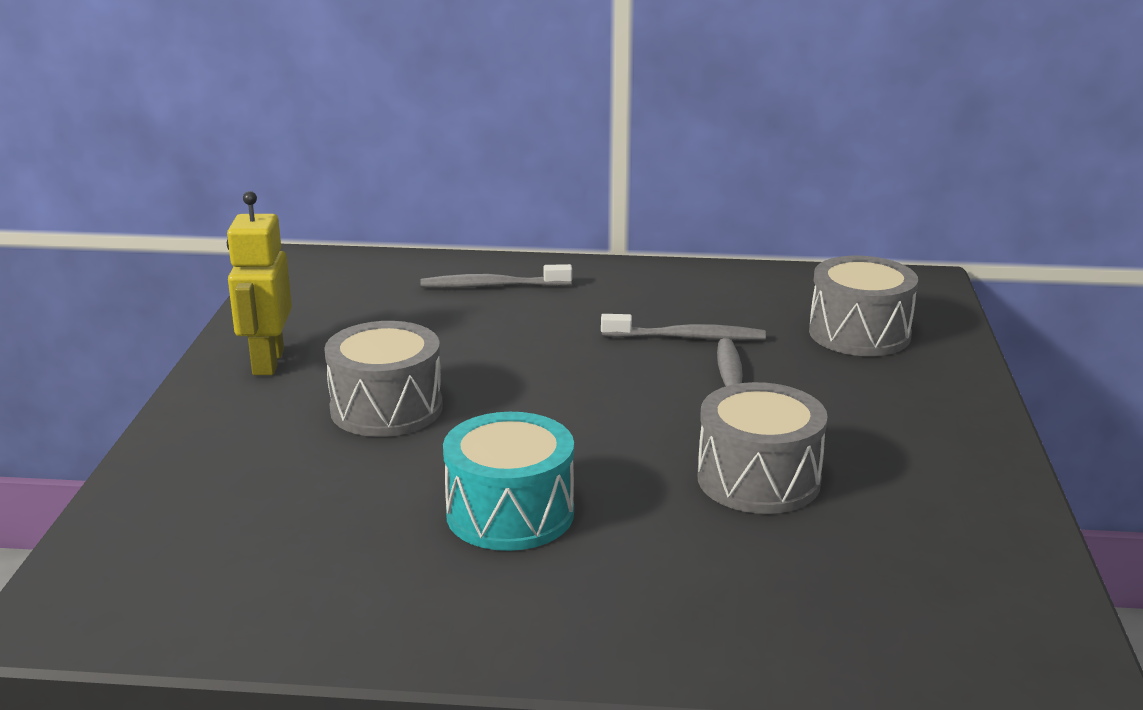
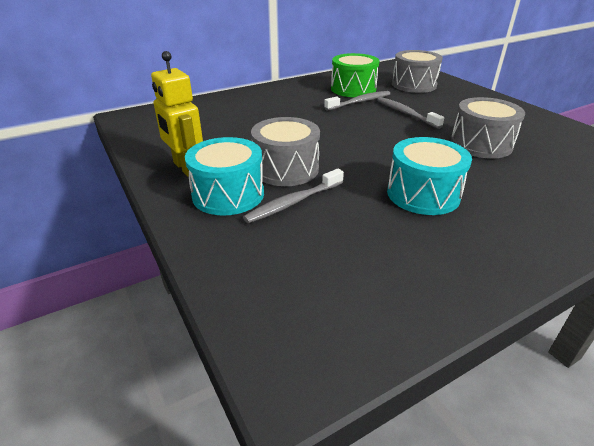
camera: 35 degrees left, 10 degrees up
grey toothbrush [420,264,572,288] -> grey toothbrush moved to [243,169,344,223]
none -> turquoise drum [185,137,264,216]
none -> green drum [331,53,379,97]

